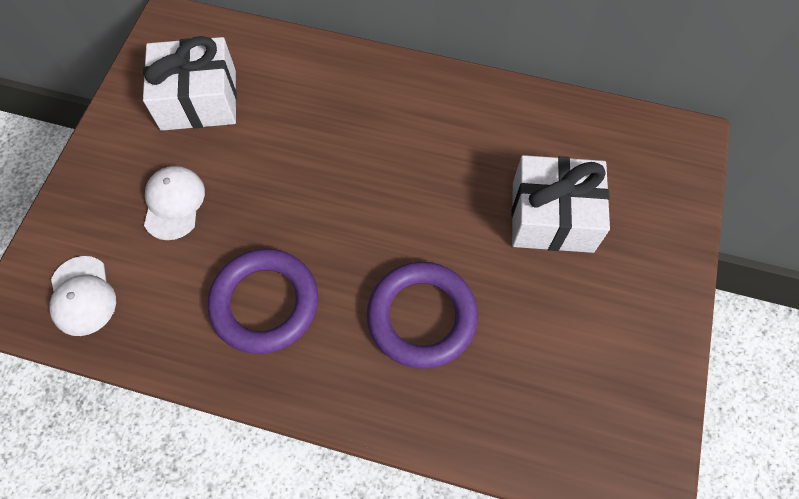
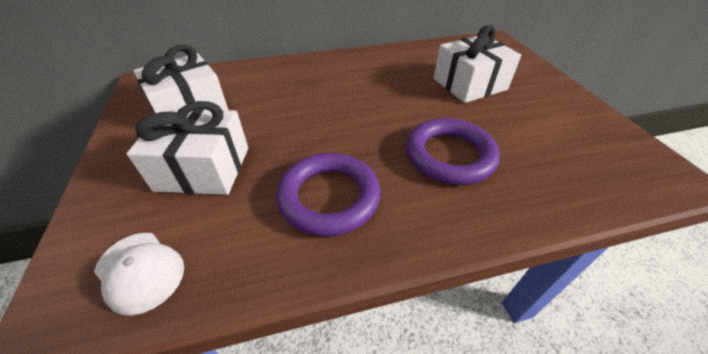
camera: 30 degrees left, 20 degrees down
white cap [144,166,205,240] -> white gift [127,101,248,195]

